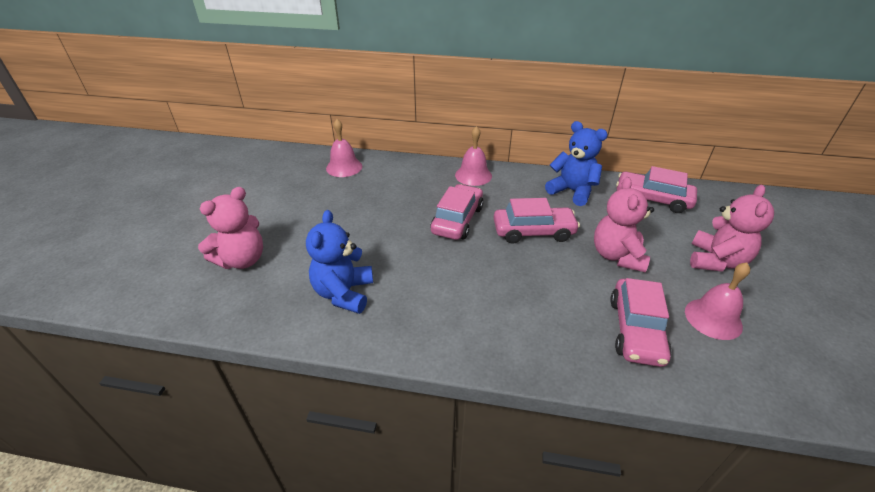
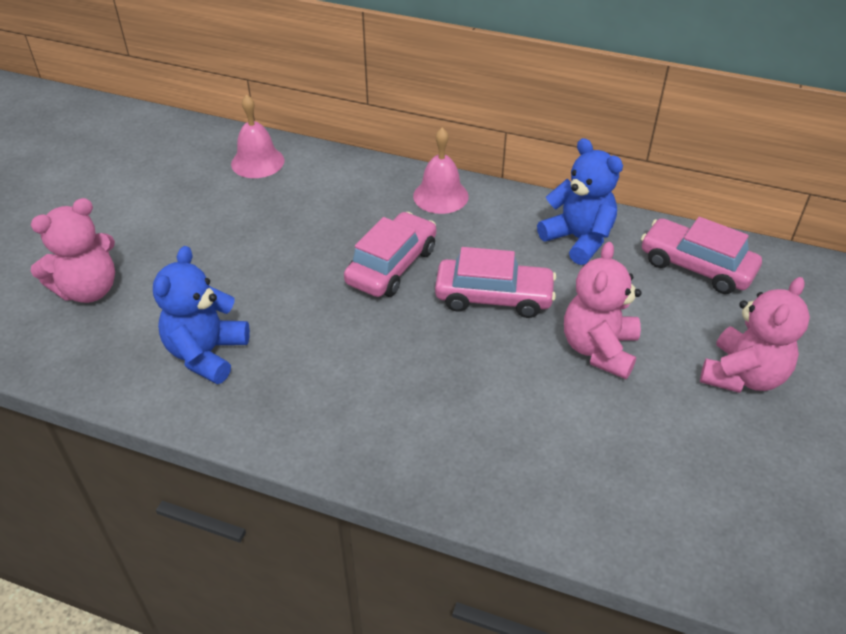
camera: 10 degrees right, 5 degrees up
pink car [610,278,672,367] -> none
pink bell [685,262,750,340] -> none

